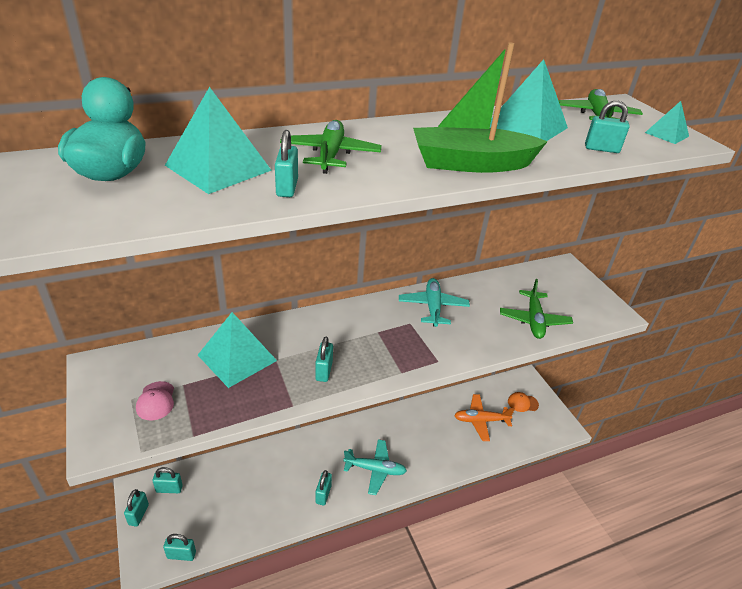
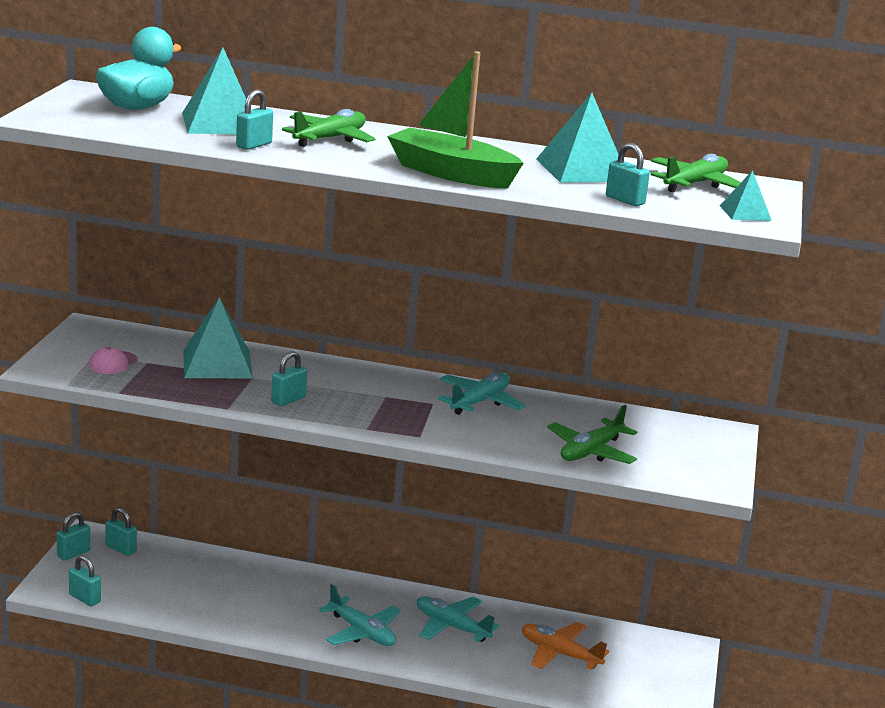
camera: 35 degrees right, 15 degrees down
turquoise padlock [315,470,332,505] -> none
orange cap [508,392,539,412] -> none
none -> turquoise plane [417,596,499,642]

